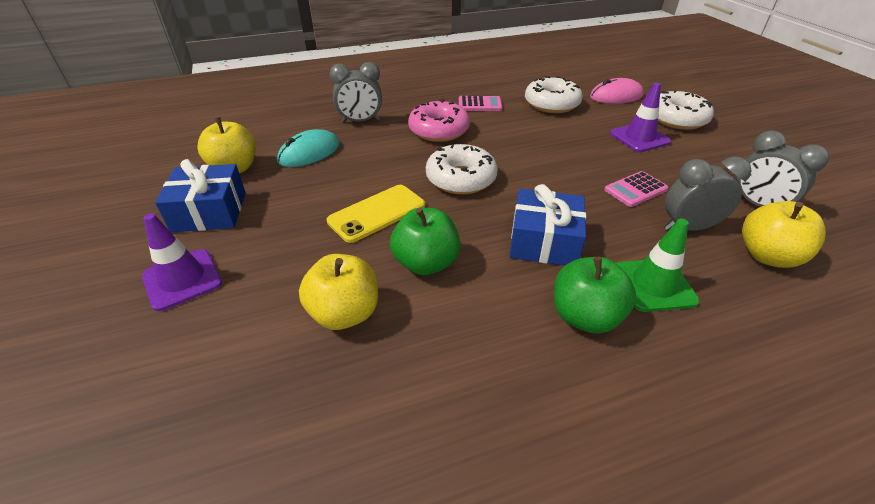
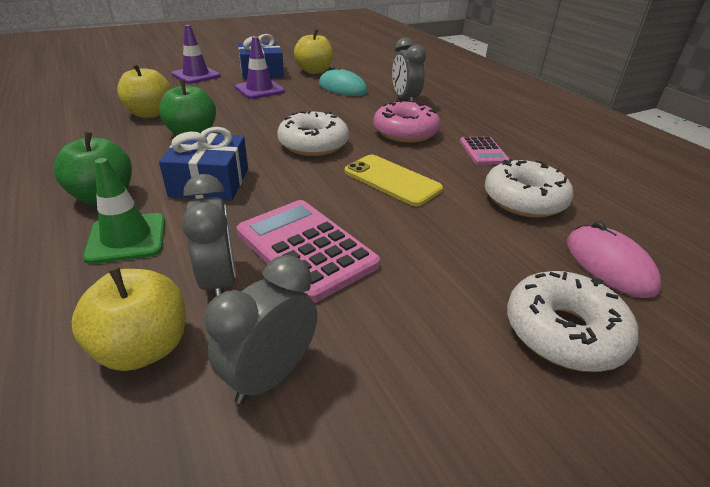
camera: 80 degrees right, 5 degrees down
yellow phone [327,185,425,243] -> yellow phone moved to [344,155,443,206]
pink calculator [604,171,668,207] -> pink calculator [237,200,380,303], size x1.79
purple traffic cone [610,83,671,152] -> purple traffic cone moved to [235,37,285,99]

